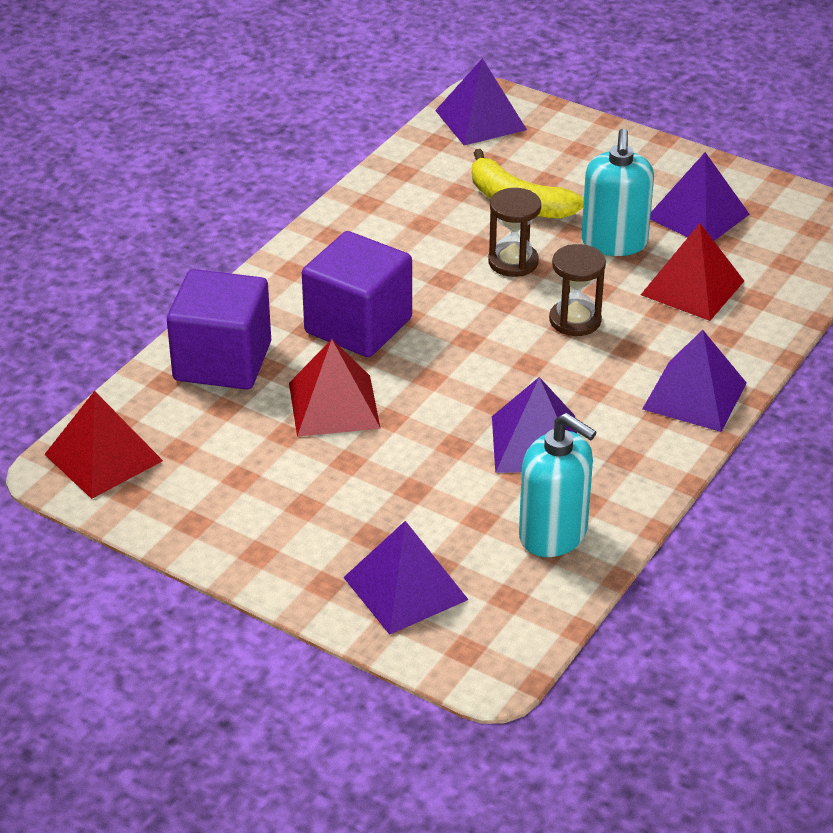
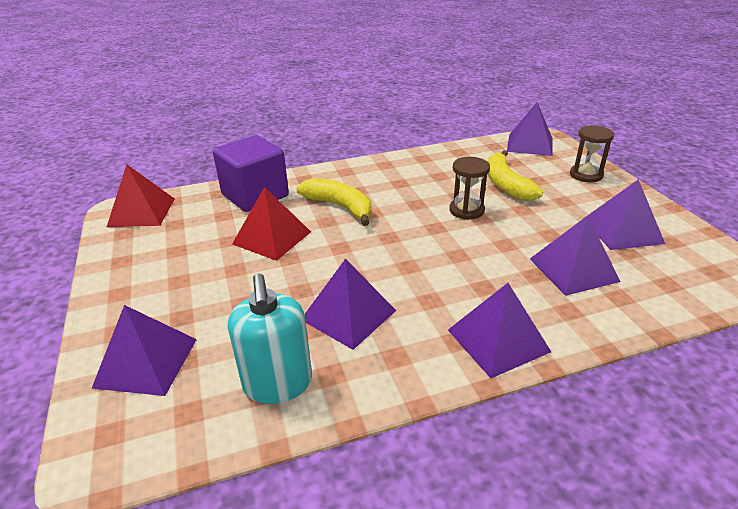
camera: 40 degrees right, 5 degrees down
purple cube [302,231,412,357] -> yellow banana [296,178,372,226]
brown hourglass [549,244,606,336] -> brown hourglass moved to [570,125,614,182]
turquoise soap dispenser [581,129,654,256] -> none
red pyramid [641,223,744,321] -> purple pyramid [530,216,620,296]

